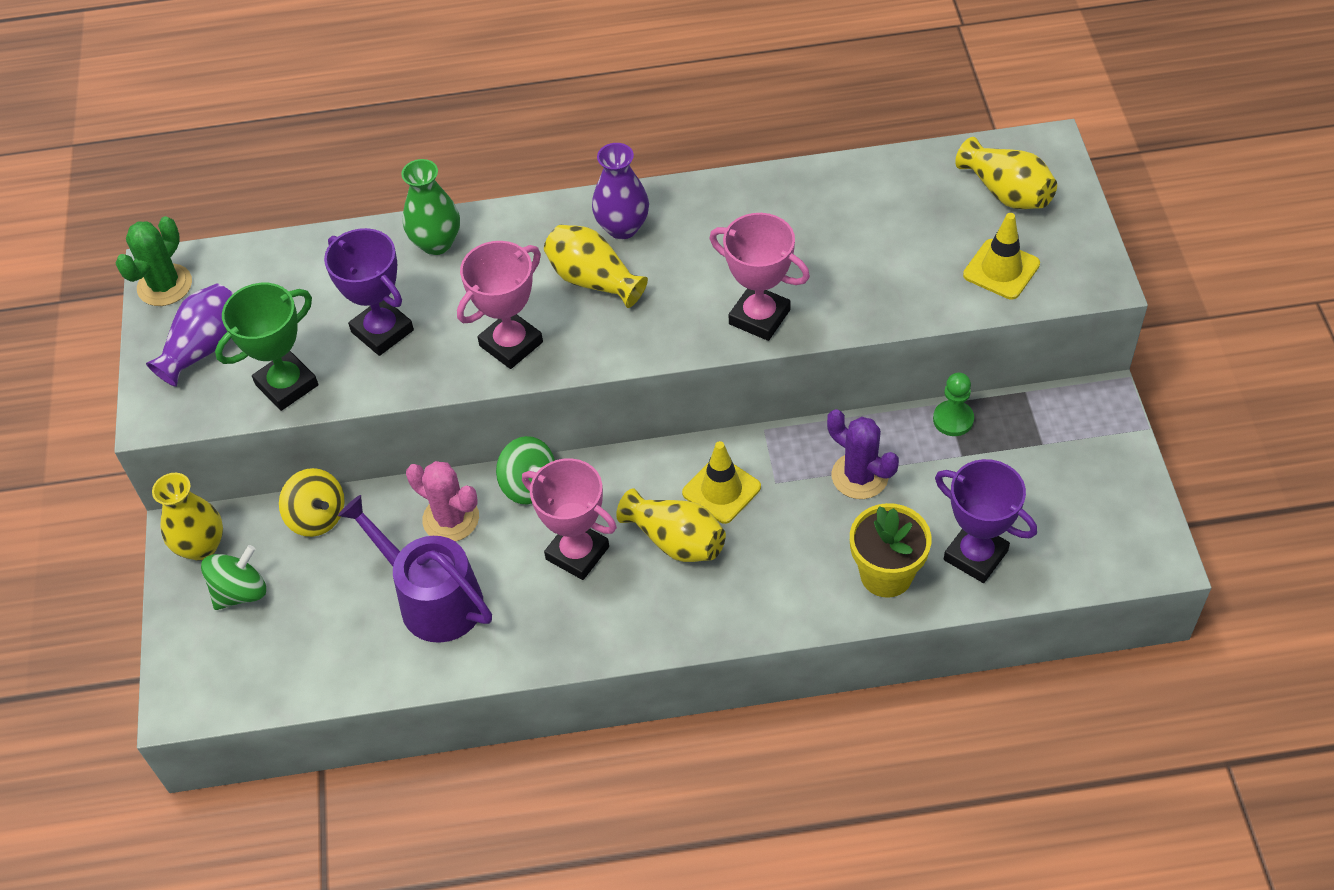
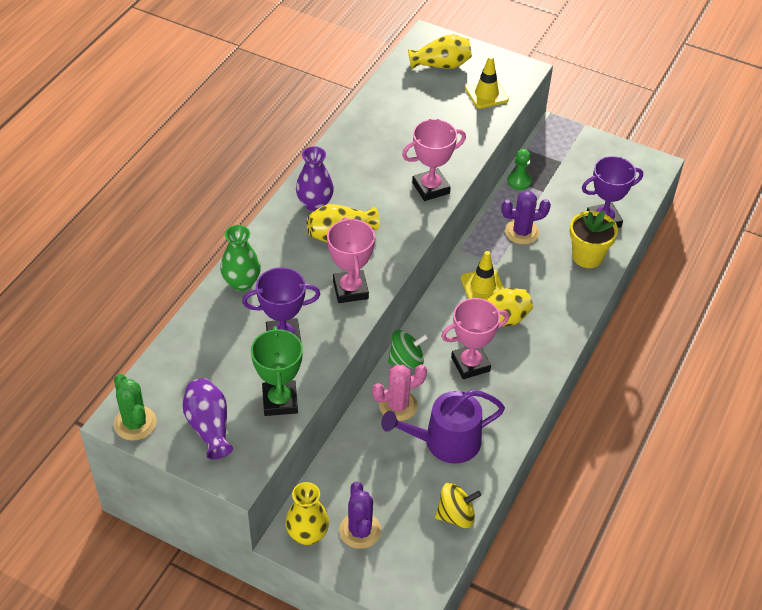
camera: 60 degrees left, 5 degrees down
green spinning top [201,545,266,610] -> purple cactus [339,481,381,549]
yellow spinning top [279,468,345,537] -> yellow spinning top moved to [435,483,481,528]

